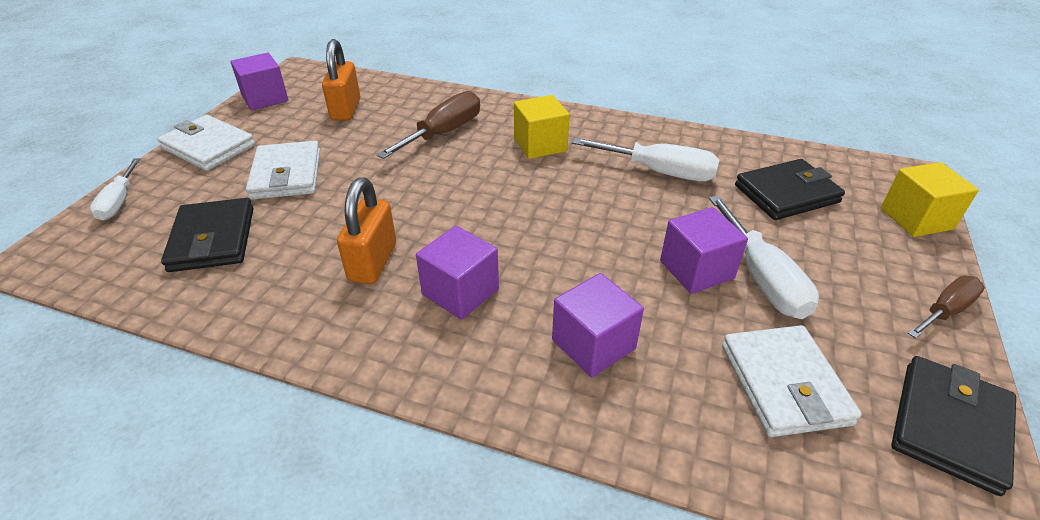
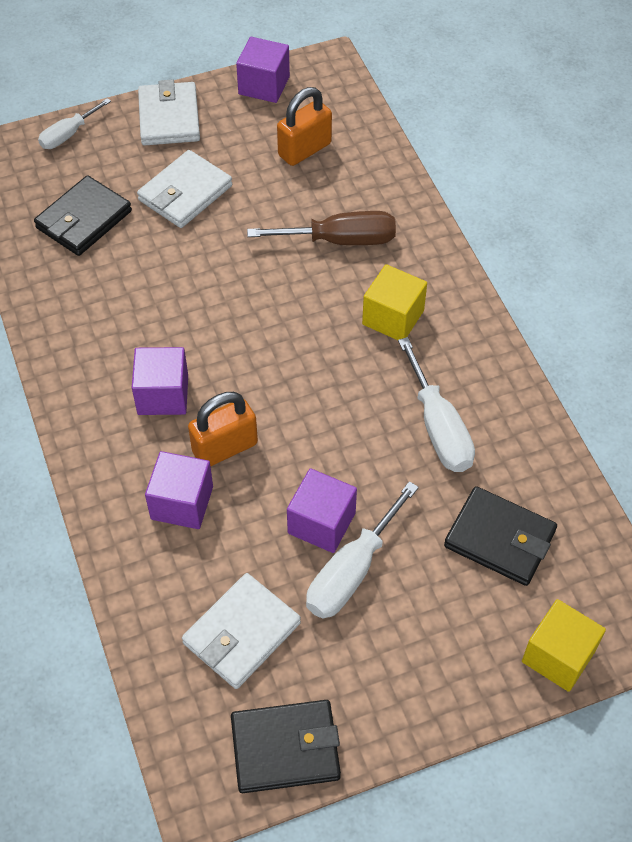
camera: 50 degrees right, 15 degrees up
orange padlock [337,177,396,284] -> orange padlock moved to [188,392,258,467]
brown screwdriver [908,276,985,338] -> none

